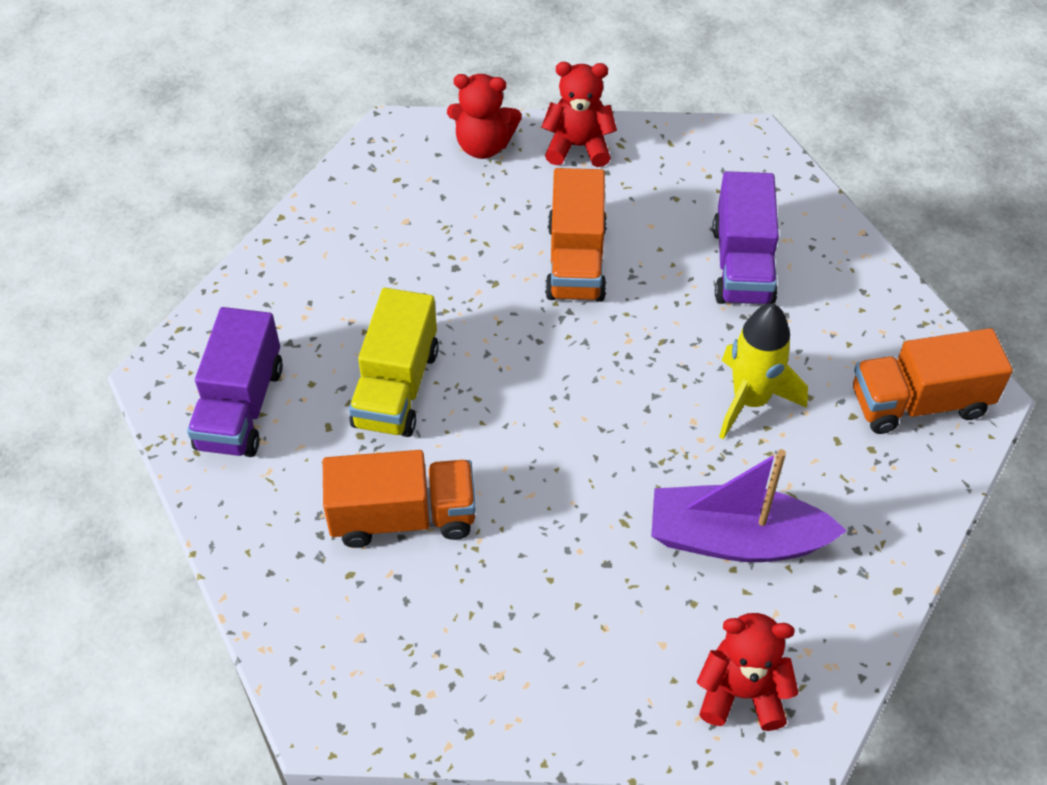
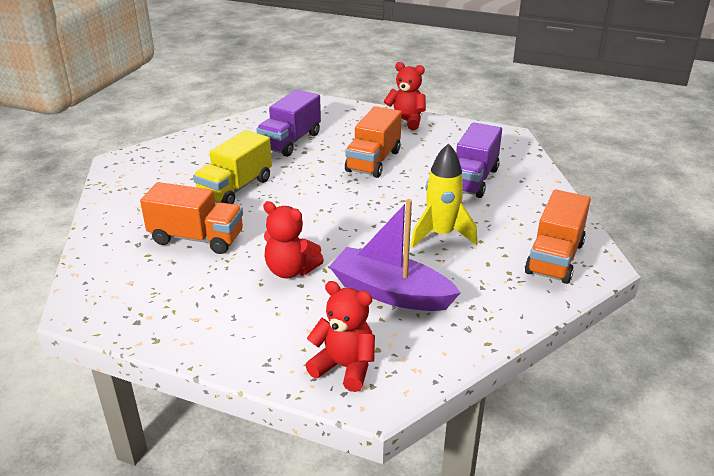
camera: 20 degrees right, 20 degrees down
purple truck [187,307,283,457] -> purple truck moved to [256,90,321,157]
red teddy bear [447,74,522,159] -> red teddy bear moved to [263,201,324,278]
orange truck [853,328,1013,434] -> orange truck turned 75 degrees counterclockwise [525,190,591,284]

